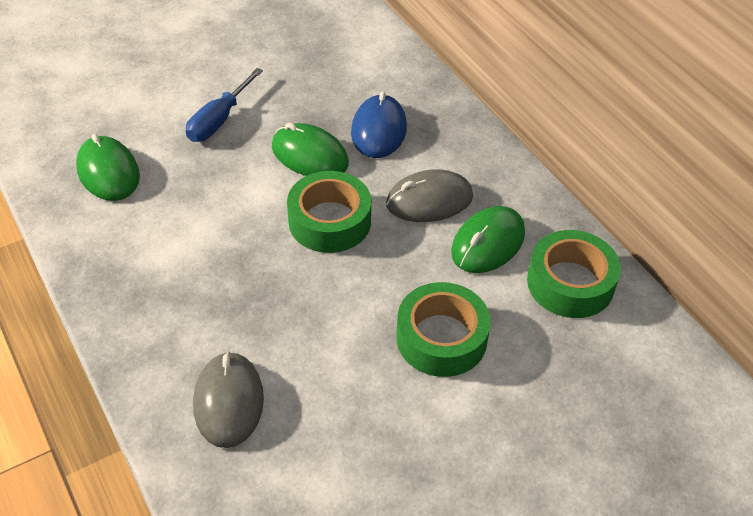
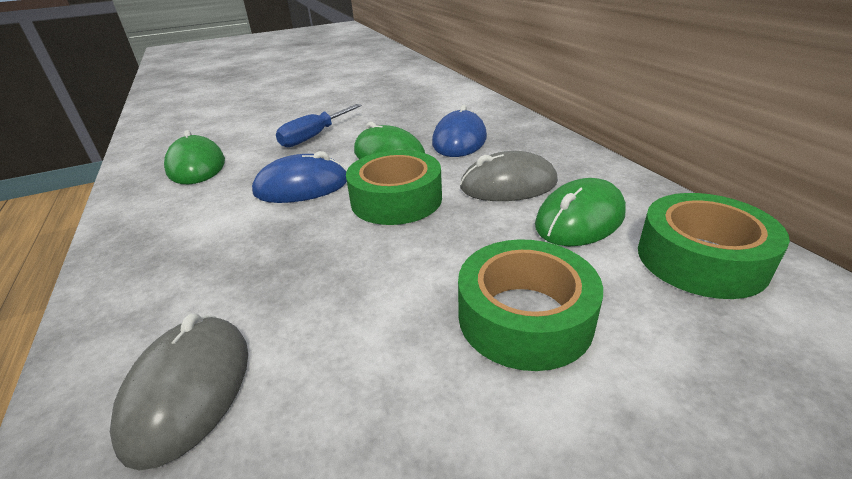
camera: 10 degrees right, 15 degrees down
none -> blue mouse [252,151,347,203]

